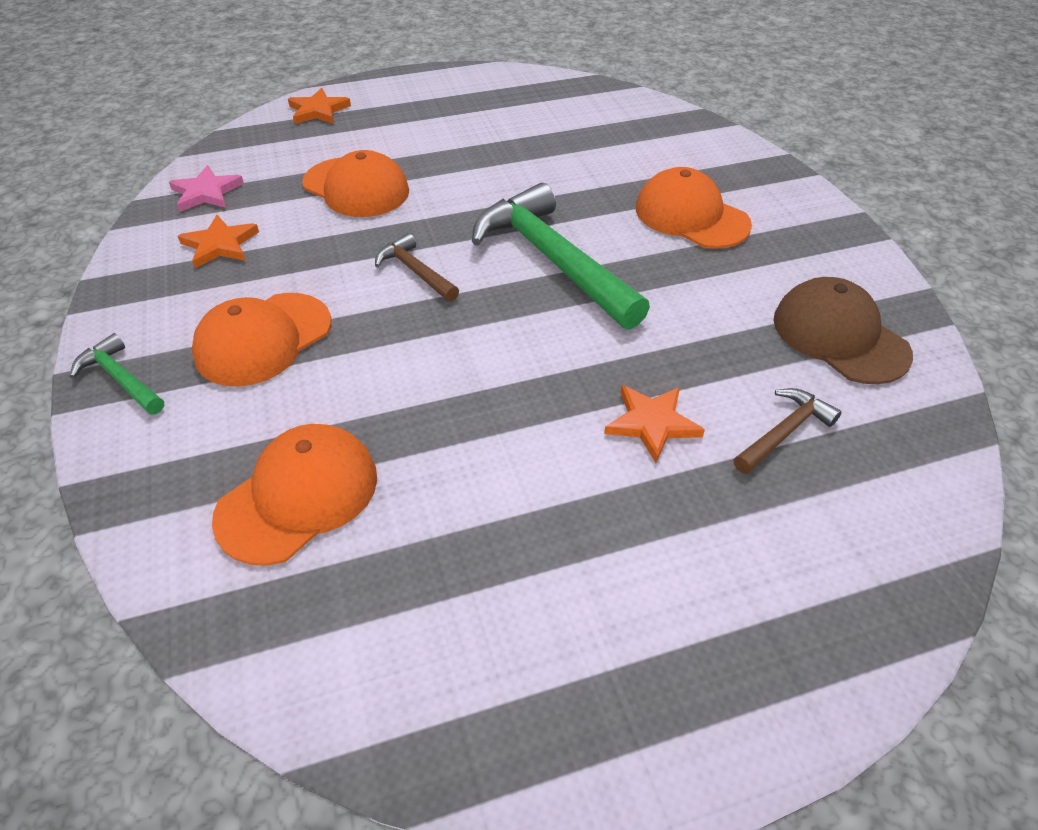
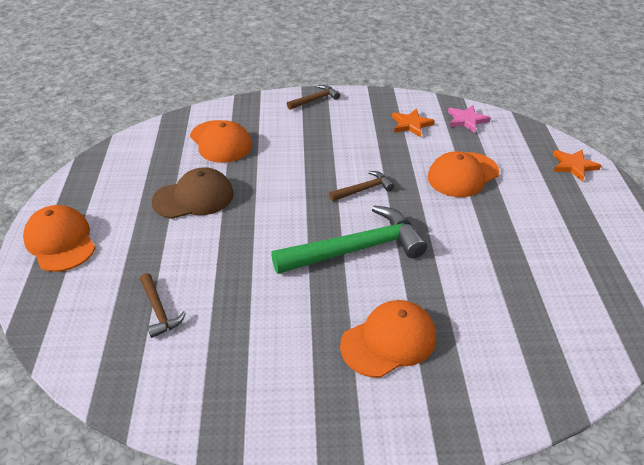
camera: 105 degrees right, 5 degrees down
green hammer [70,333,164,415] -> brown hammer [287,85,340,110]
orange cap [192,293,331,387] -> orange cap moved to [23,205,95,272]
orange star [604,385,705,463] -> none
brown cap [773,277,913,384] -> brown cap moved to [152,167,234,219]

